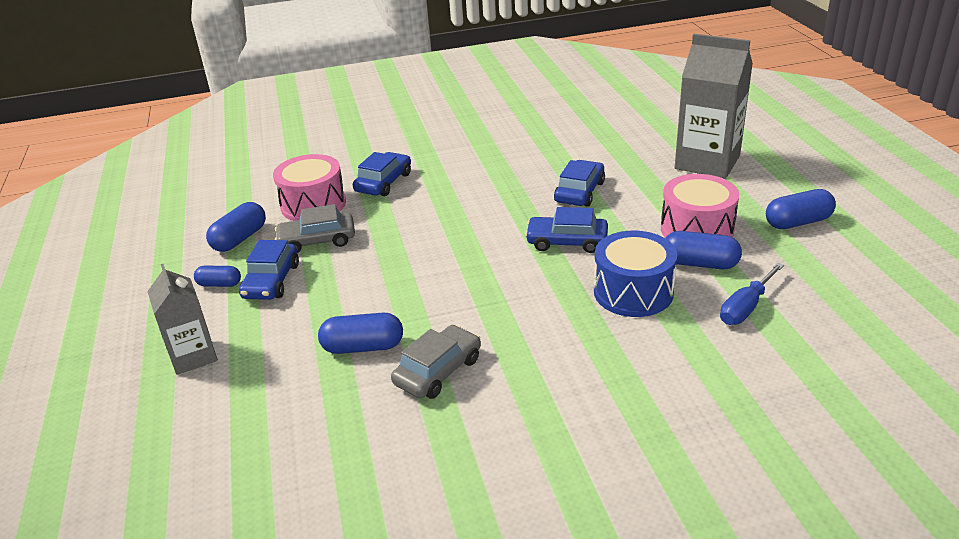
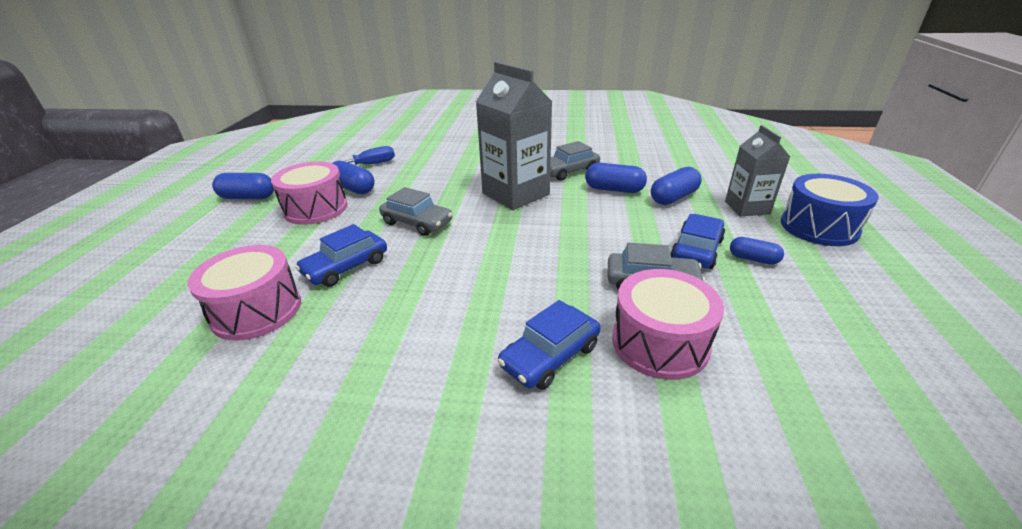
camera: 160 degrees left, 0 degrees up
blue capsule [206,202,266,252] -> blue capsule moved to [651,167,702,205]
blue car [525,207,608,253] -> grey car [379,187,452,236]
blue drum [594,230,677,317] -> blue drum moved to [781,174,879,246]
grey carton [675,34,753,179] -> grey carton moved to [476,62,552,210]
none -> pink drum [187,245,301,341]

